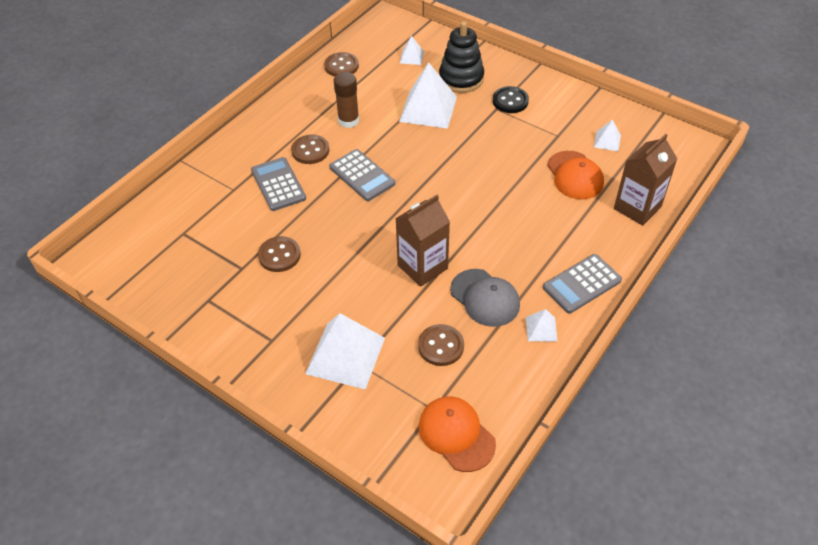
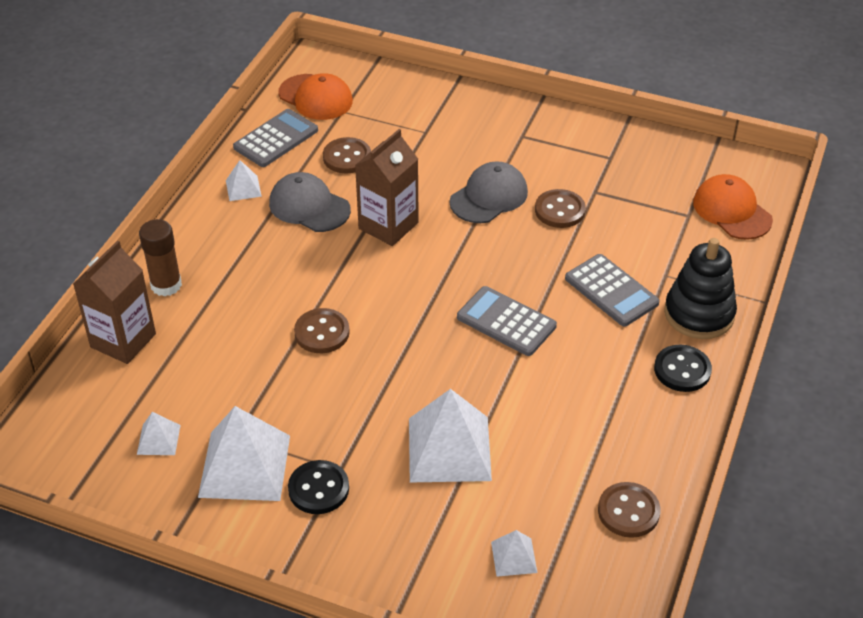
camera: 165 degrees right, 5 degrees down
brown button [291,135,329,164] -> brown button moved to [294,308,350,353]
white pyramid [305,313,385,390] -> white pyramid moved to [198,406,290,501]
brown glue stick [333,72,359,128] -> brown glue stick moved to [139,219,182,297]
black stacking toy [439,21,484,93] -> black stacking toy moved to [664,238,737,339]
grey calculator [543,254,622,313] -> grey calculator moved to [233,109,318,167]
orange cap [547,151,604,199] -> orange cap moved to [693,174,773,240]
none -> grey cap [450,161,528,223]
none -> black button [654,344,712,392]

